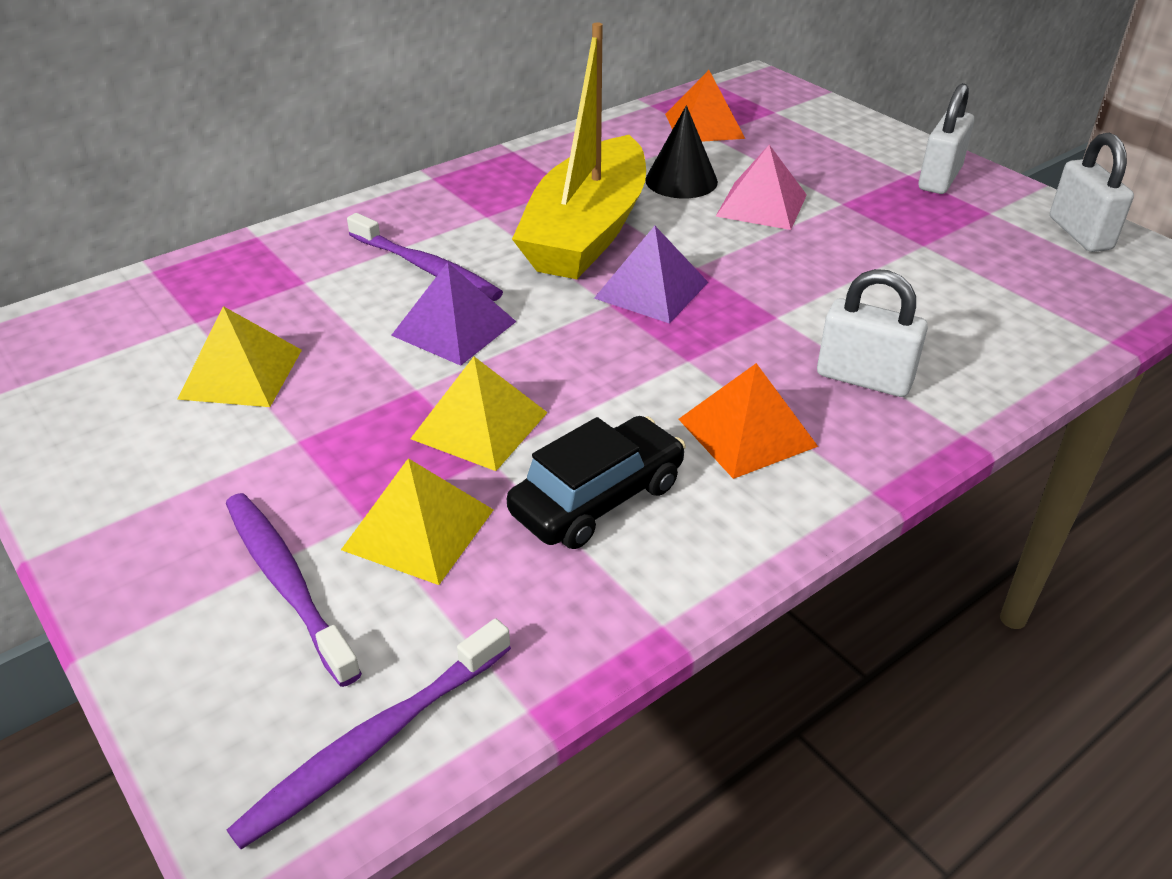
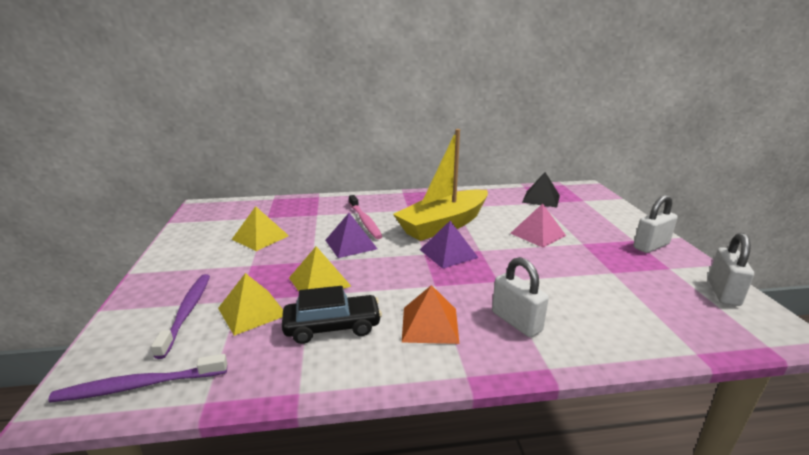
camera: 30 degrees right, 15 degrees down
purple toothbrush [347,213,503,301] -> pink toothbrush [349,195,383,239]
black cone [645,105,718,198] -> none
orange pyramid [665,70,745,142] -> black pyramid [522,172,560,207]

